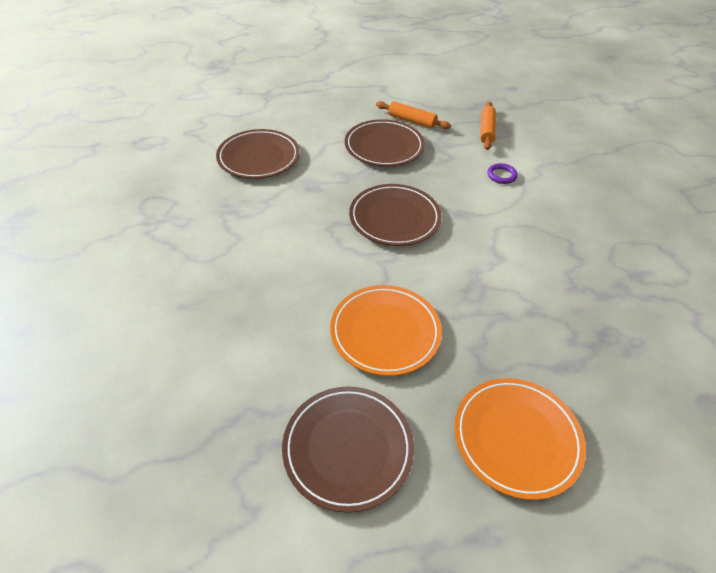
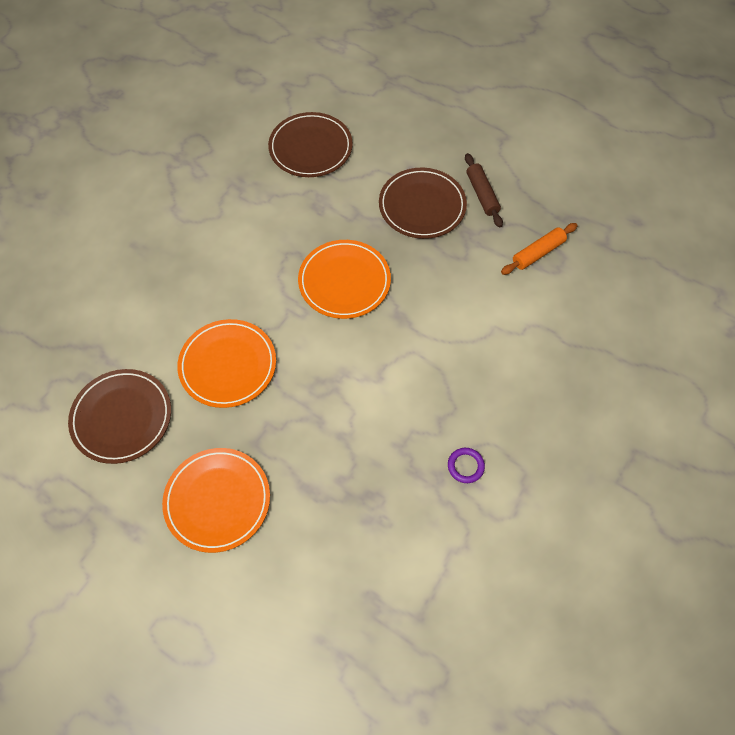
camera: 45 degrees right, 15 degrees up
brown plate [349,184,442,246] -> orange plate [298,240,391,319]
orange rolling pin [376,101,451,129] -> brown rolling pin [465,153,503,228]
purple ring [487,163,518,184] -> purple ring moved to [448,448,485,483]

